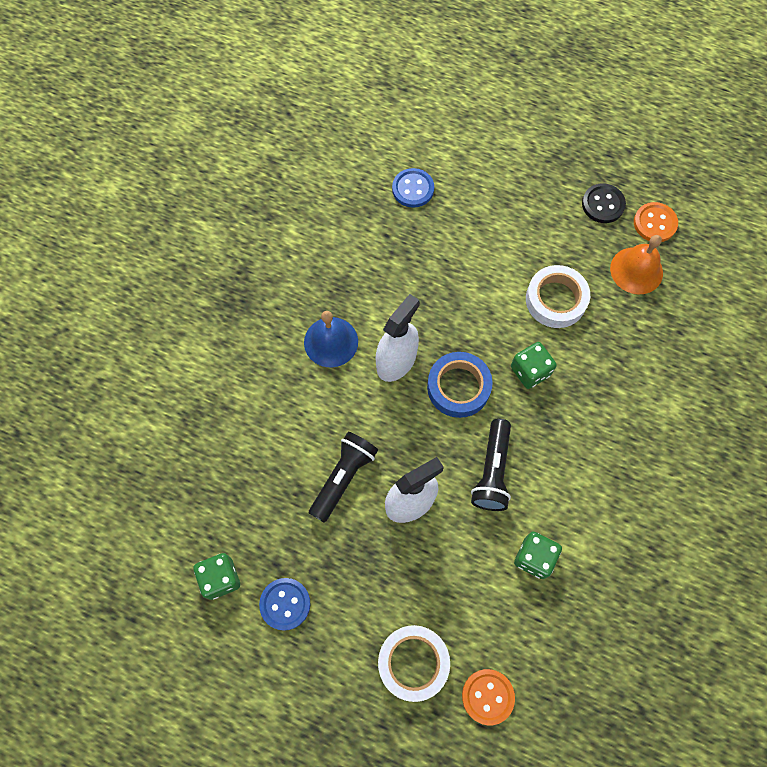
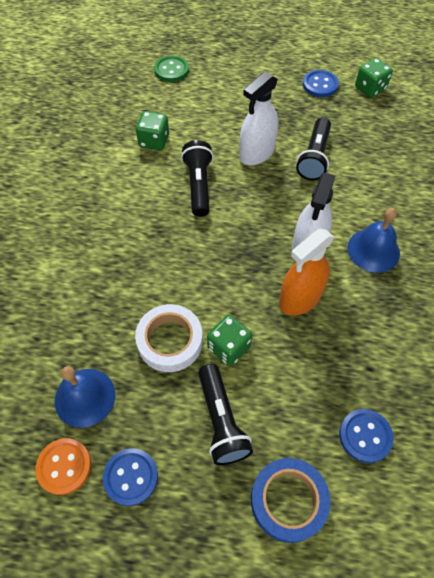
camera: 165 degrees right, 10 degrees down
white tape [378,625,450,702] -> none
blue tape [427,352,493,418] -> blue tape moved to [251,458,331,543]
orange button [462,669,515,725] -> green button [154,55,189,82]
green dice [511,342,557,389] -> green dice moved to [207,315,252,366]
black button [582,184,626,223] -> blue button [103,448,158,506]
orange bell [610,235,663,295] -> blue bell [55,367,115,428]
none -> black flashlight [198,364,253,465]
none -> orange spray bottle [279,229,334,316]

